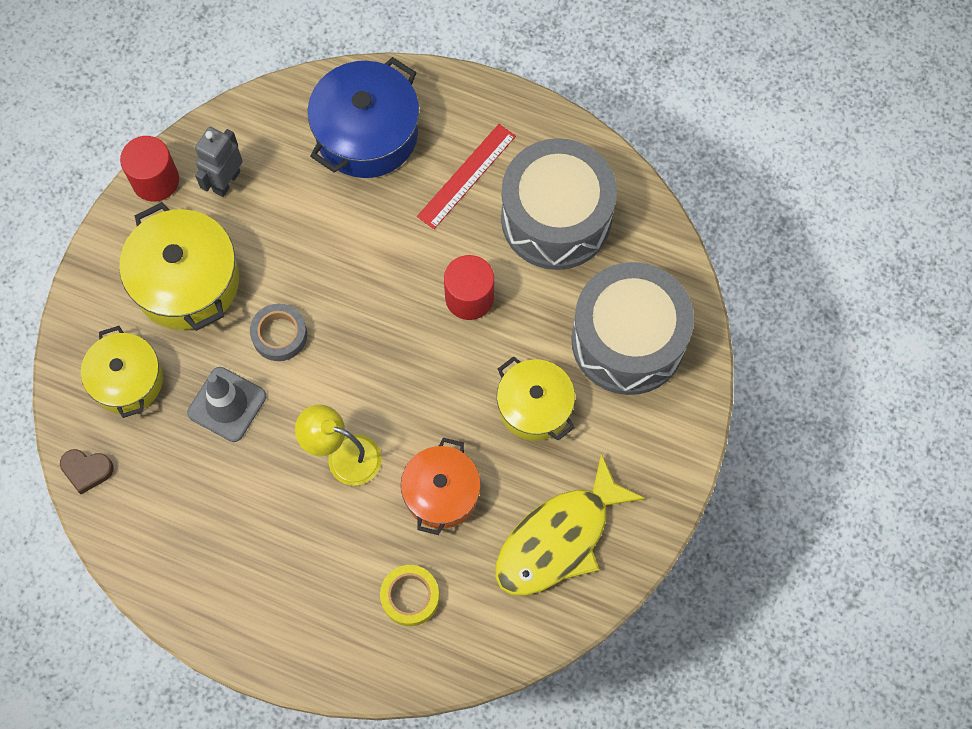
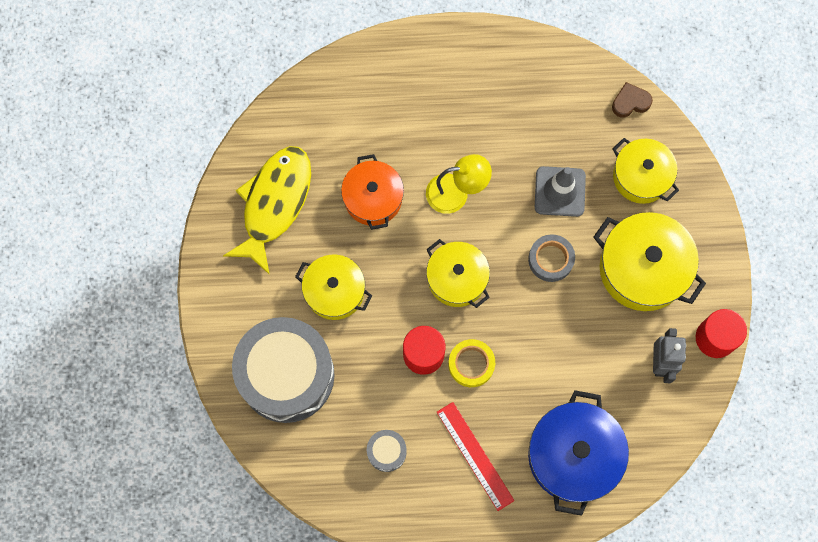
camera: 155 degrees right, 5 degrees up
yellow tape [380,565,439,626] -> yellow tape moved to [448,339,495,387]
red ruler [417,124,516,229] -> red ruler turned 45 degrees counterclockwise [437,402,515,511]
grey drum [501,138,617,270] -> grey drum [367,430,407,472], size x0.41
none -> yellow pot [426,239,490,308]

